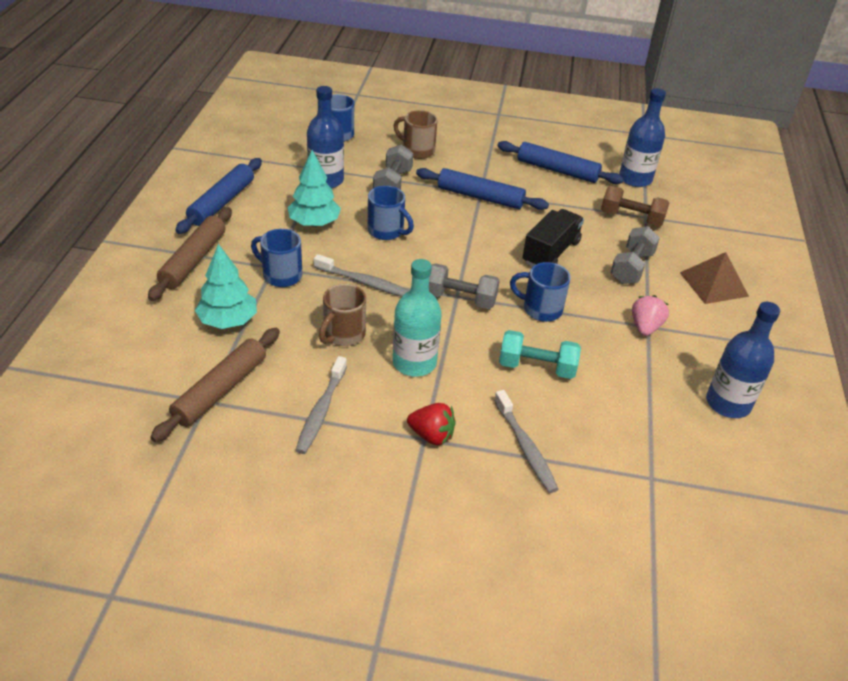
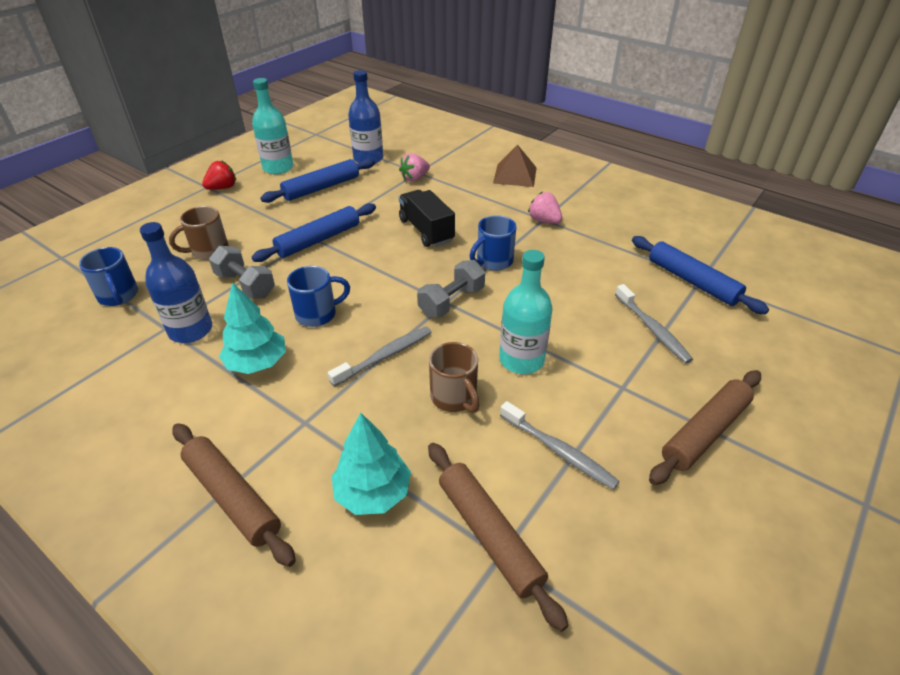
camera: 60 degrees left, 0 degrees up
blue rolling pin [175,158,262,234] -> blue rolling pin moved to [632,236,769,314]
blue mug [251,229,303,287] -> none
red strawberry [407,403,456,445] -> red strawberry moved to [202,160,236,190]
grey toothbrush [494,390,558,493] -> grey toothbrush turned 60 degrees clockwise [615,284,693,364]
turquoise dumbbell [499,330,581,379] -> none
brown dumbbell [601,186,669,227] -> pink strawberry [399,153,430,182]
grey dumbbell [610,226,660,284] -> none
blue bottle [706,302,780,418] -> none
none -> turquoise bottle [252,78,293,174]
none -> brown rolling pin [649,370,761,485]

